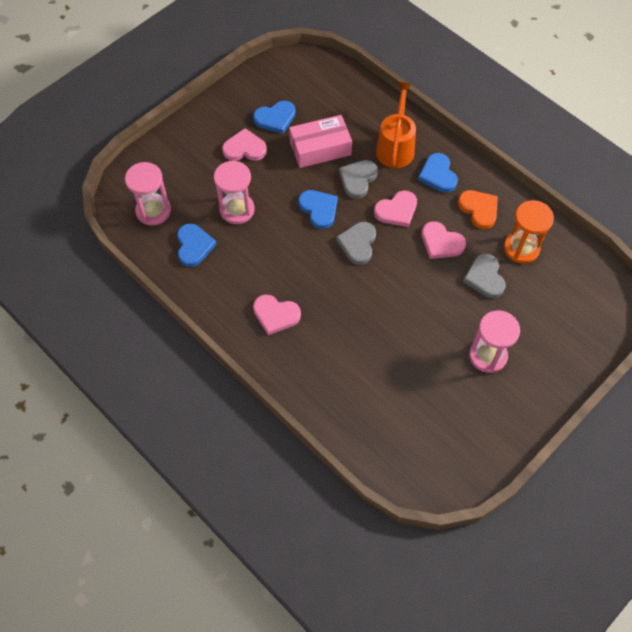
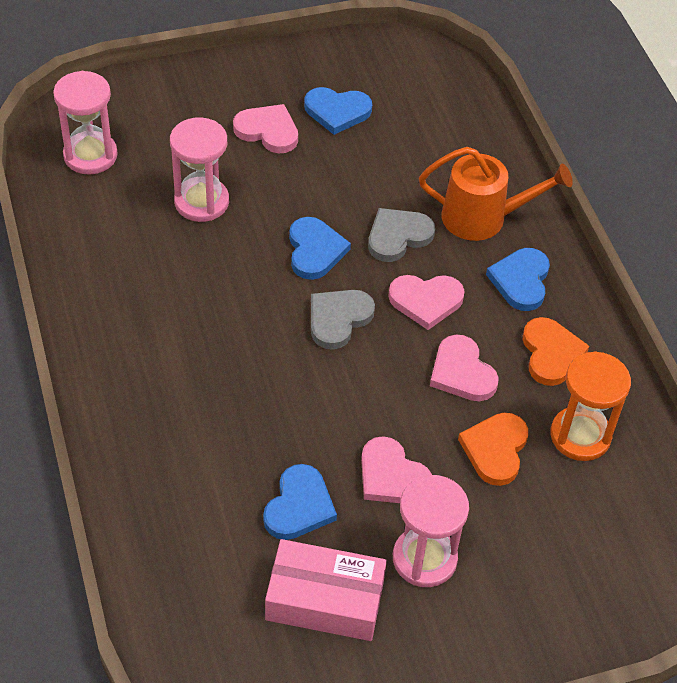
camera: 25 degrees right, 10 degrees down
blue heart [177,223,217,267] -> blue heart moved to [263,464,337,540]
pink heart [253,295,301,335] -> pink heart moved to [361,436,432,503]
pink box [289,115,352,168] -> pink box moved to [265,539,387,641]
orange watering can [376,82,416,168] -> orange watering can turned 60 degrees clockwise [419,147,573,241]
grey heart [463,254,506,298] -> orange heart [458,413,528,486]

